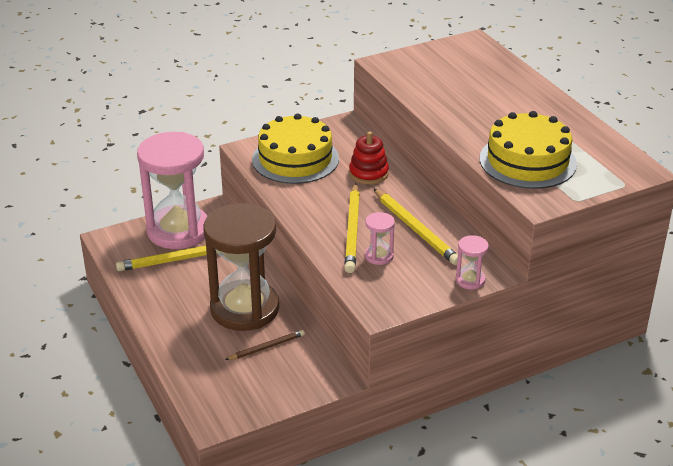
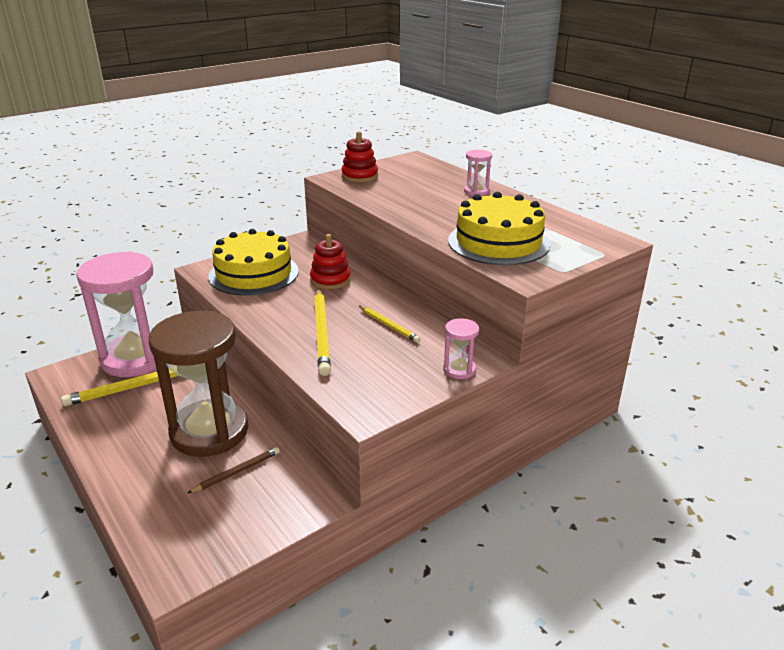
camera: 10 degrees left, 5 degrees down
pink hourglass [365,212,395,265] -> pink hourglass moved to [464,150,492,196]
yellow pencil [373,188,458,265] -> yellow pencil [359,306,420,343], size x0.57
none -> red stacking toy [341,131,378,182]

